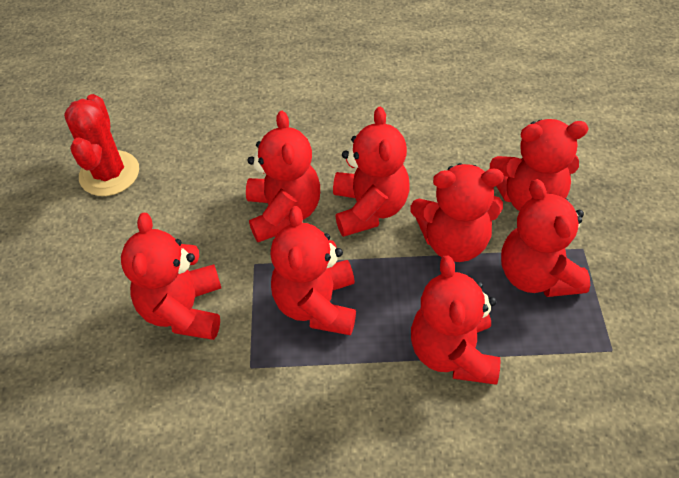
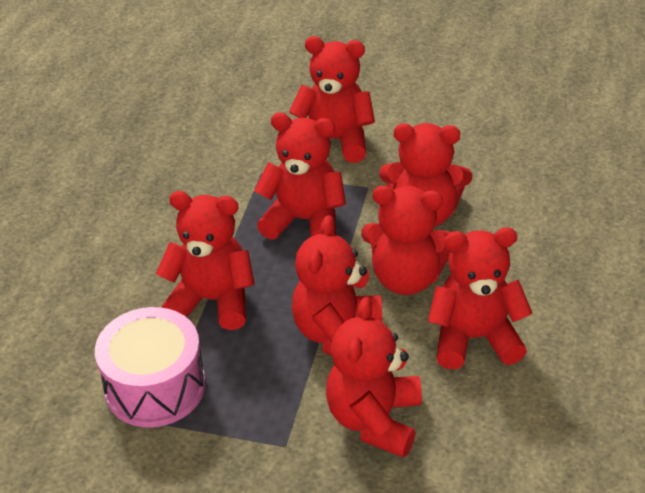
camera: 105 degrees right, 10 degrees down
red cactus [64,94,139,196] -> none
red teddy bear [501,179,590,297] -> red teddy bear moved to [428,227,533,370]
none -> pink drum [95,307,206,427]

